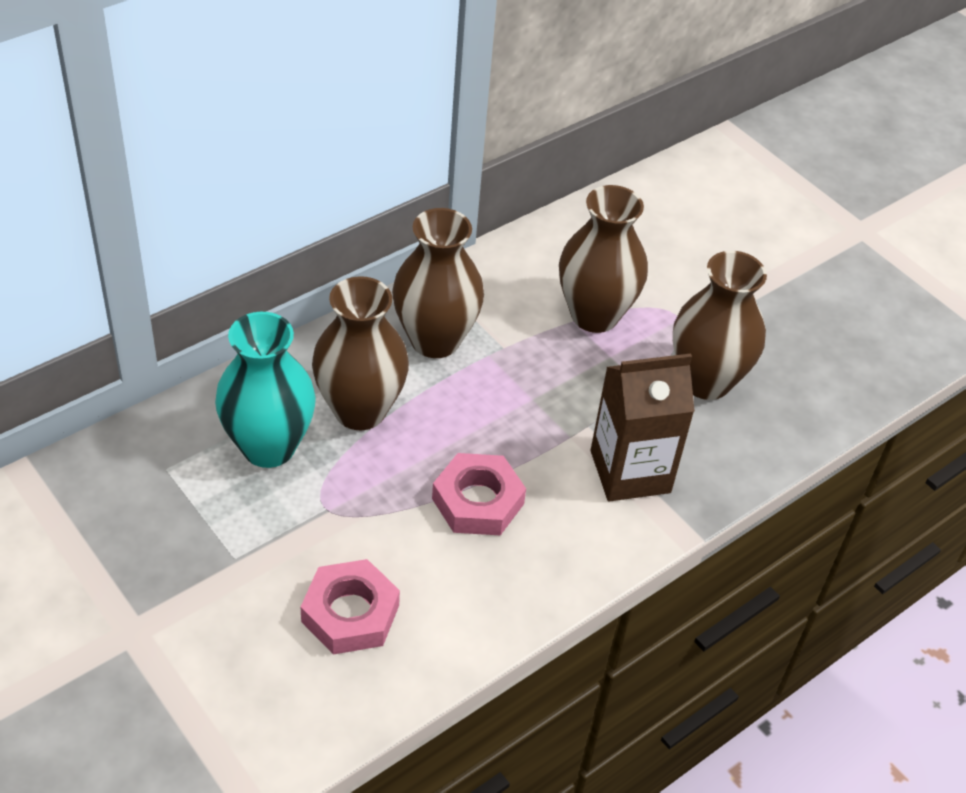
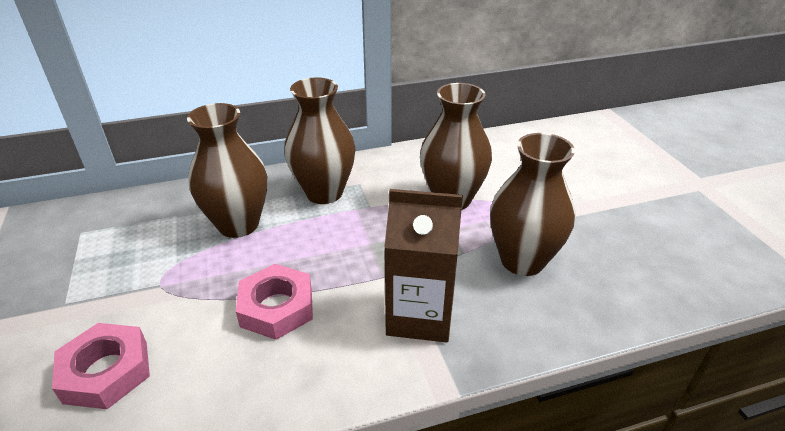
camera: 25 degrees right, 10 degrees down
turquoise vase [215,312,316,468] -> none

